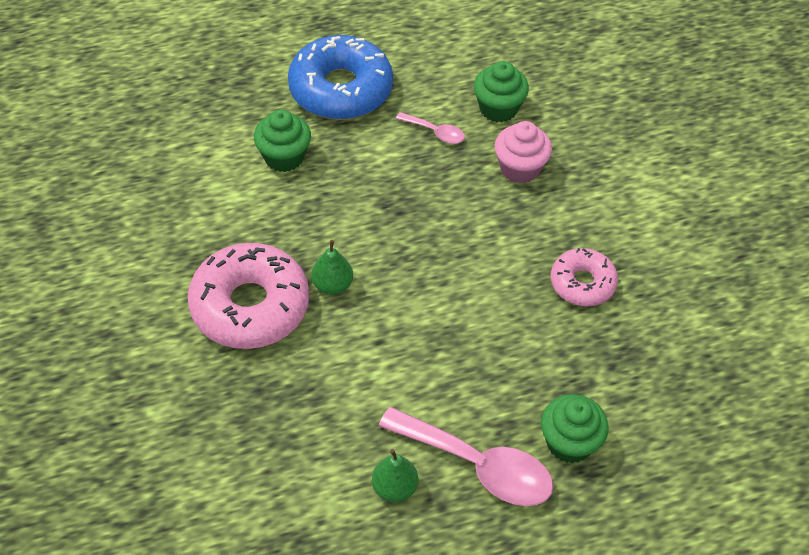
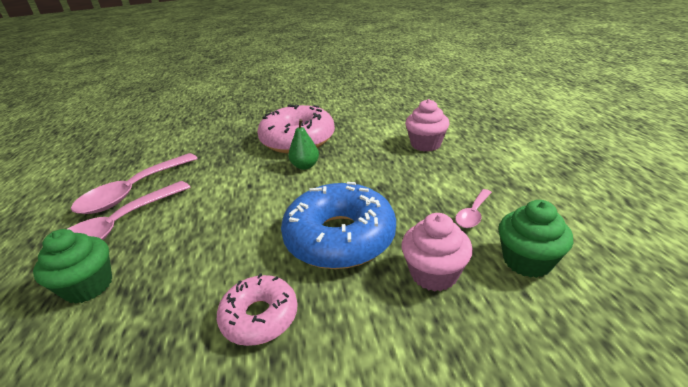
camera: 100 degrees right, 20 degrees down
green cupcake [254,110,311,172] -> pink cupcake [405,99,449,152]
blue donut [288,35,393,120] -> blue donut moved to [281,182,396,269]
green pear [372,449,418,502] -> pink spoon [71,153,198,214]

